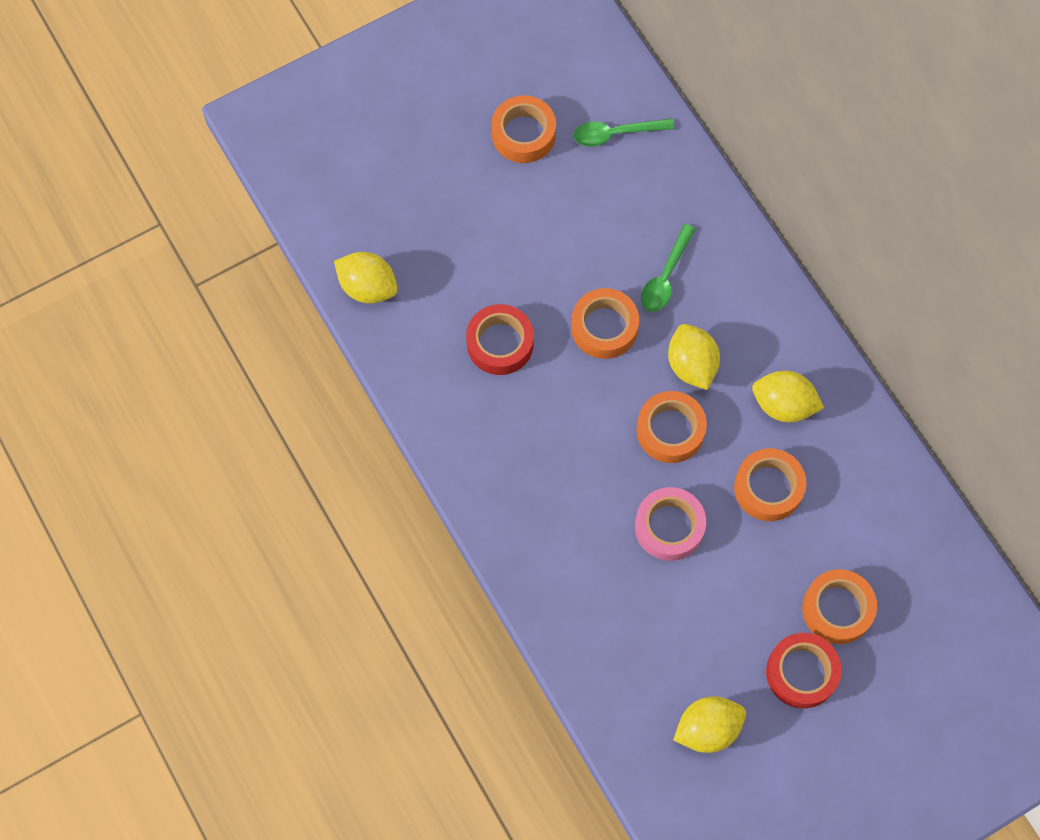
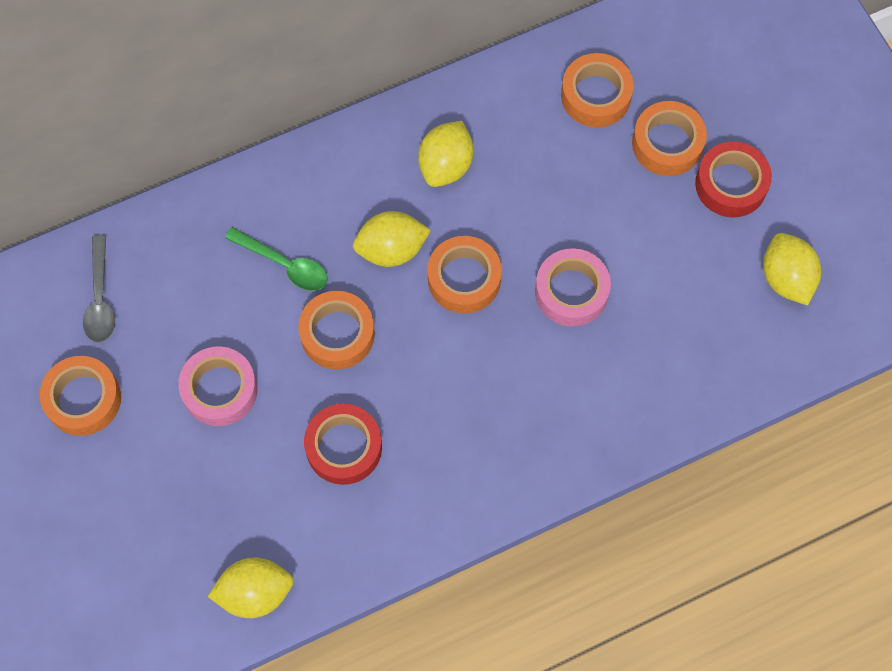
camera: 85 degrees left, 0 degrees up
yellow lemon [334,252,398,304] -> yellow lemon turned 45 degrees clockwise [208,557,294,618]
green spoon [574,118,675,147] -> grey spoon [83,235,115,343]
orange tape [734,448,806,521] -> orange tape moved to [561,53,634,127]
none -> pink tape [178,346,258,426]

